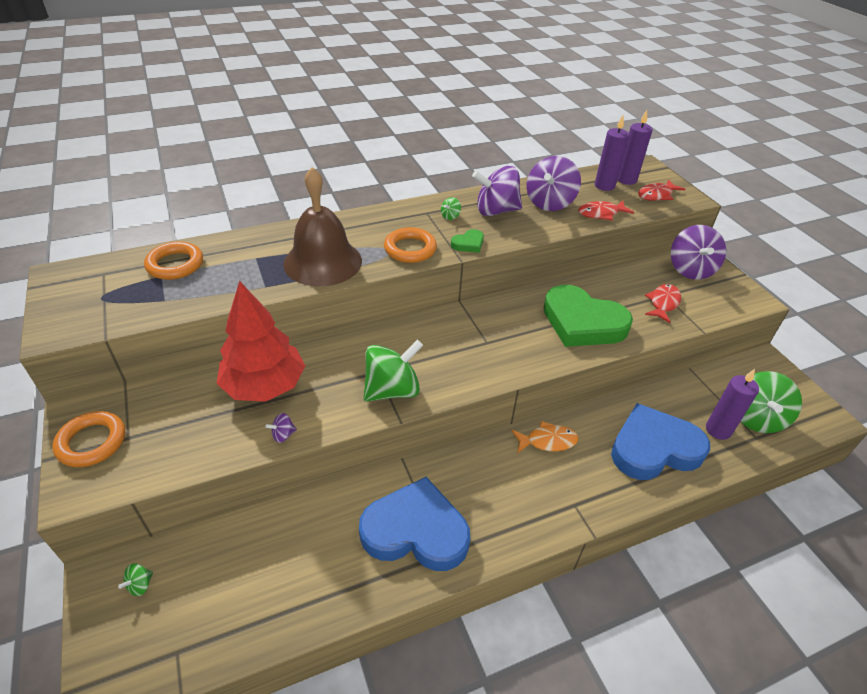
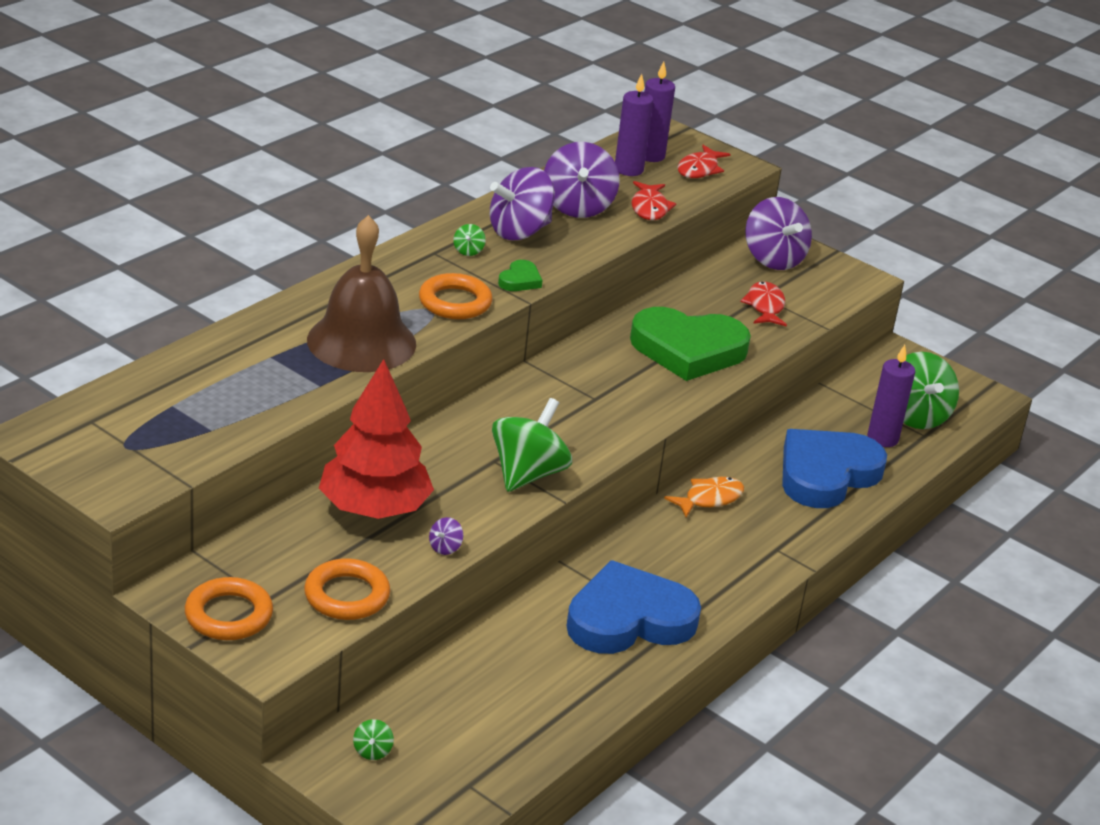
camera: 30 degrees left, 10 degrees down
orange ring [144,242,203,280] -> orange ring moved to [304,558,390,620]
red fish [578,201,634,221] -> red fish turned 45 degrees counterclockwise [631,181,676,220]

